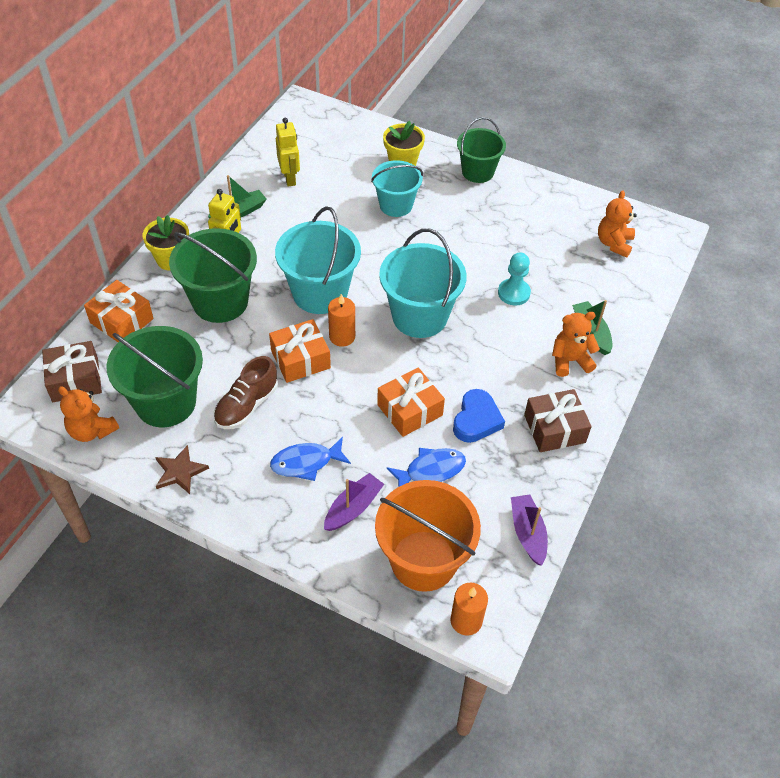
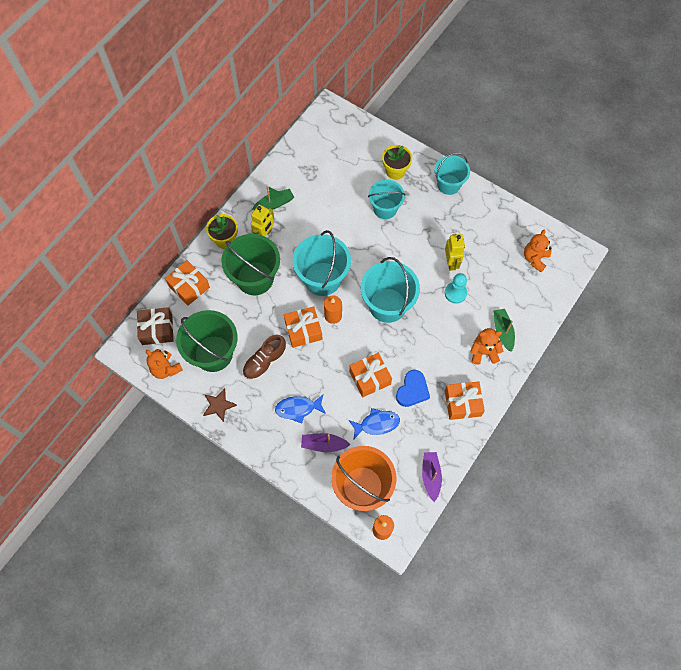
camera: 10 degrees right, 15 degrees up
yellow robot [276,118,300,187] -> yellow robot moved to [445,234,465,271]
purple boat [324,473,384,531] -> purple boat turned 135 degrees counterclockwise [301,433,351,452]
green bucket [457,117,506,183] -> turquoise bucket [434,153,470,195]
brown gift [524,389,592,452] -> orange gift [445,381,485,420]

